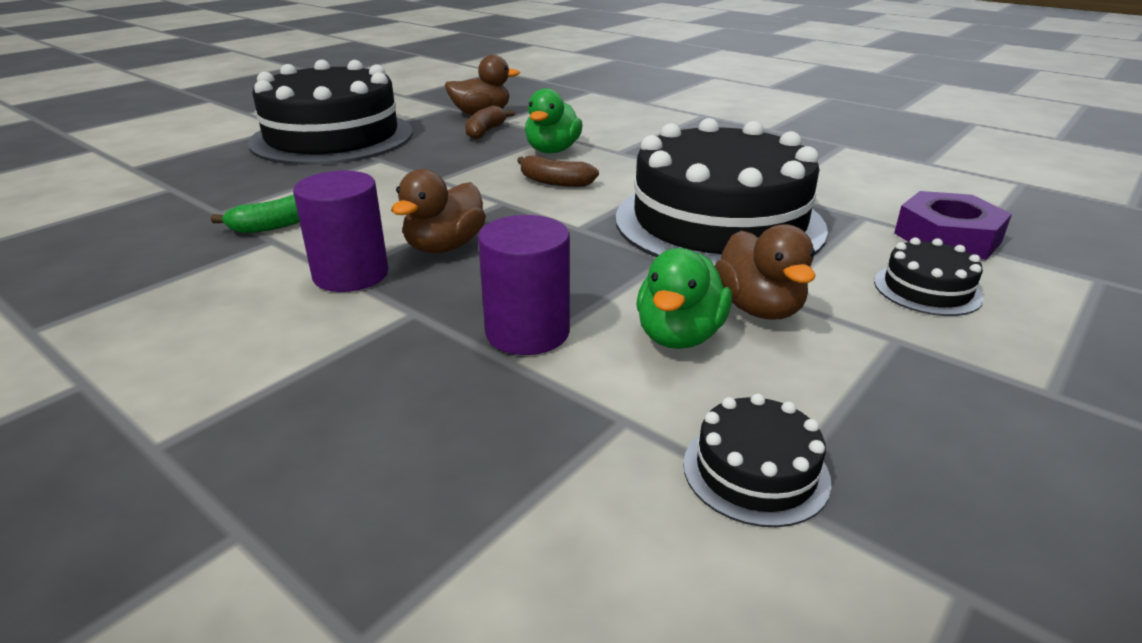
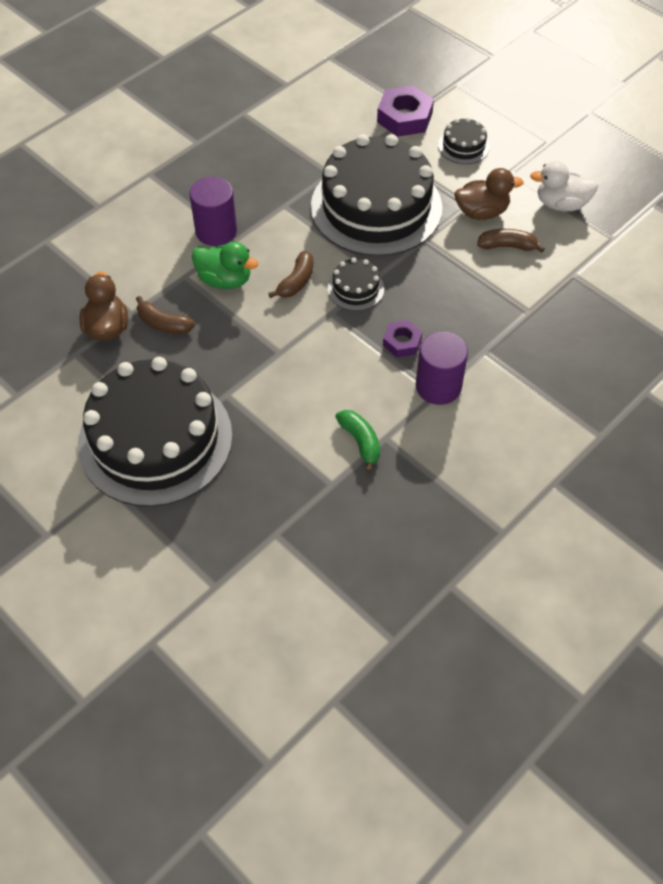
camera: 85 degrees left, 25 degrees up
brown duck [391,169,486,253] -> purple nut [383,320,422,357]
purple cylinder [478,215,570,355] -> purple cylinder moved to [189,177,237,246]
green duck [637,248,732,349] -> brown banana [477,229,545,253]
black cake [683,393,832,527] -> black cake moved to [328,258,384,311]
none -> white duck [530,161,598,211]

